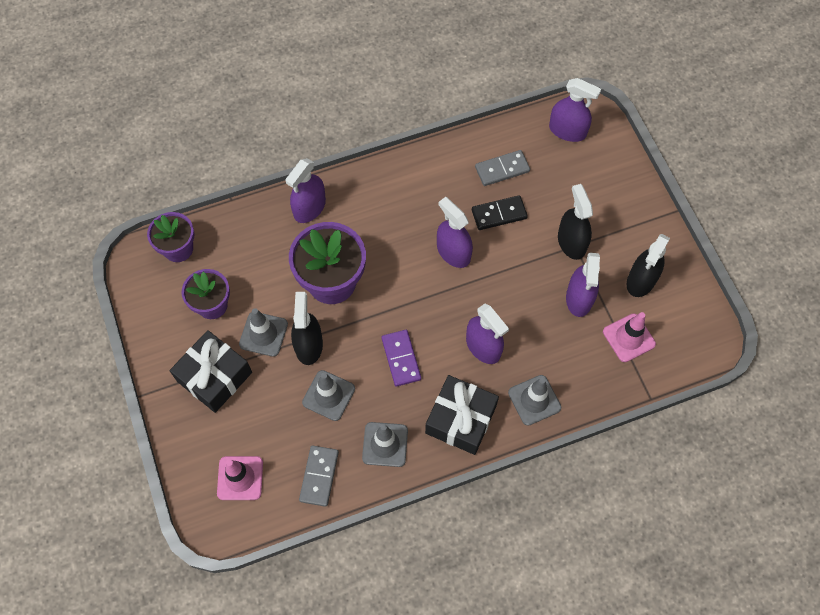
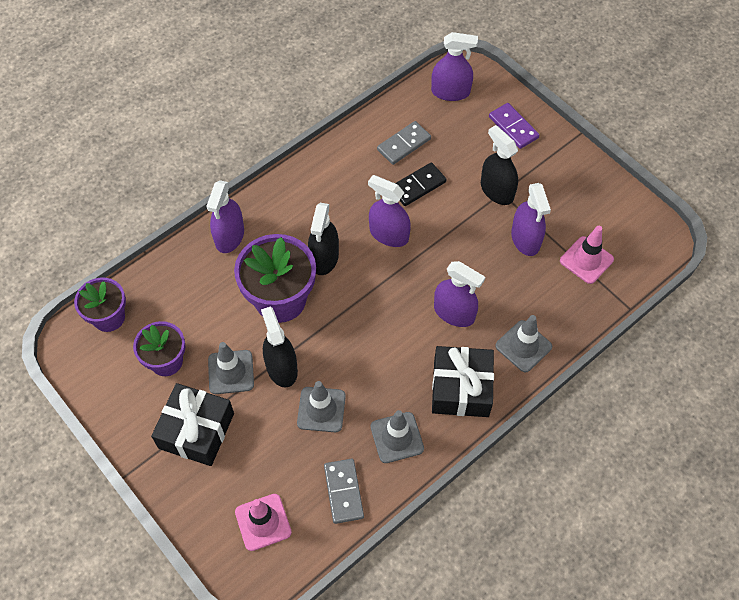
camera: 20 degrees left, 5 degrees down
purple domino [382,330,421,387] -> purple domino moved to [489,103,539,149]
black spray bottle [627,234,670,297] -> black spray bottle moved to [308,203,339,275]

